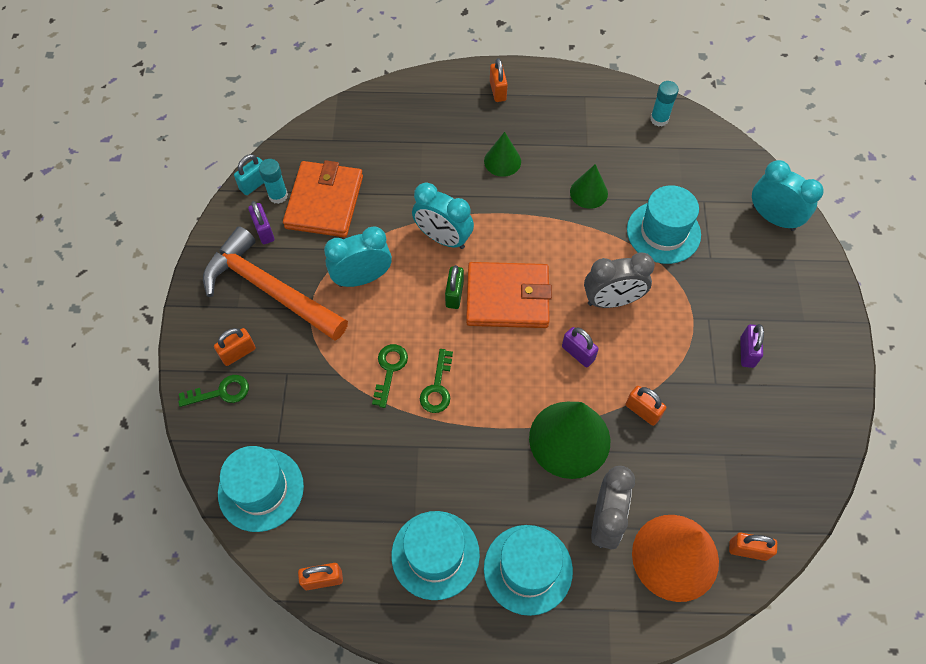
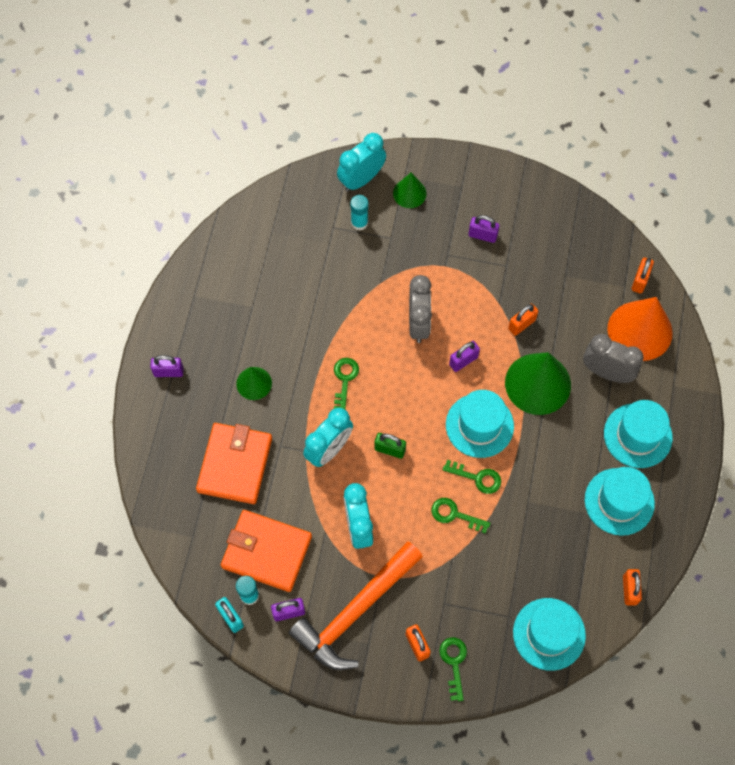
camera: 80 degrees left, 5 degrees up
orange wallet [466,262,552,328] -> orange wallet moved to [196,423,272,504]
orange padlock [490,58,508,102] -> purple padlock [150,355,184,377]
green cone [570,164,608,209] -> green cone moved to [393,173,427,208]
turquoise hat [627,185,701,264] -> turquoise hat moved to [446,390,514,458]
turquoise glue stick [650,81,679,127] -> turquoise glue stick moved to [350,195,369,231]
none -> green key [334,358,359,409]

